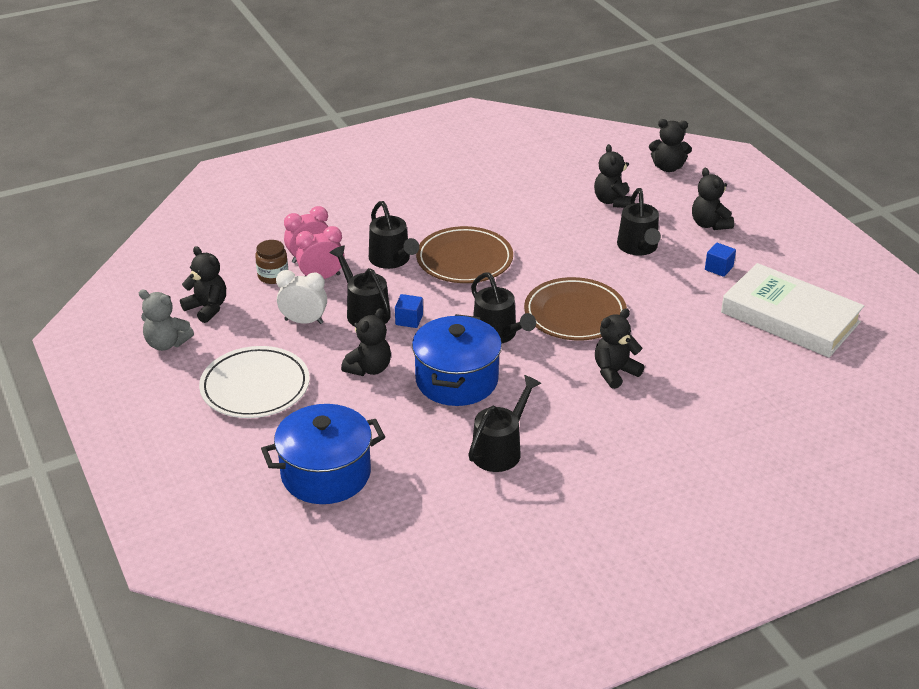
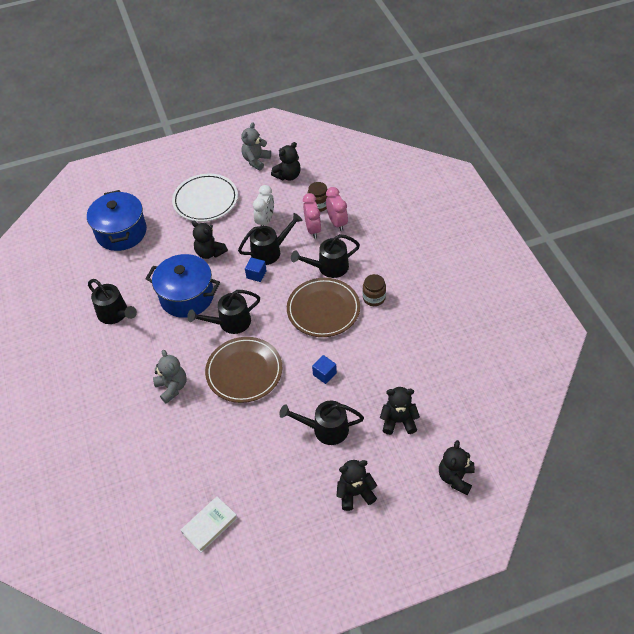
camera: 100 degrees right, 15 degrees up
black teddy bear [595,308,645,389] -> grey teddy bear [153,350,187,404]
blue cube [705,243,736,277] -> blue cube moved to [312,355,337,384]
white book [721,263,864,358] -> white book [181,496,237,553], size x0.49
none -> brown jar [363,274,386,306]

